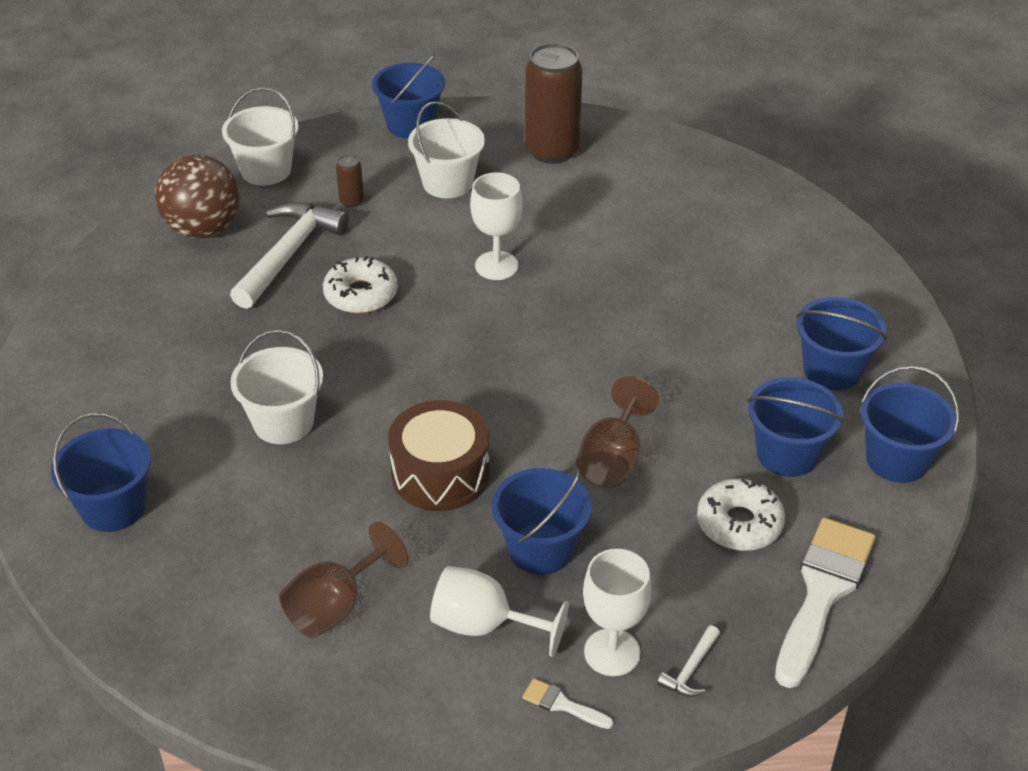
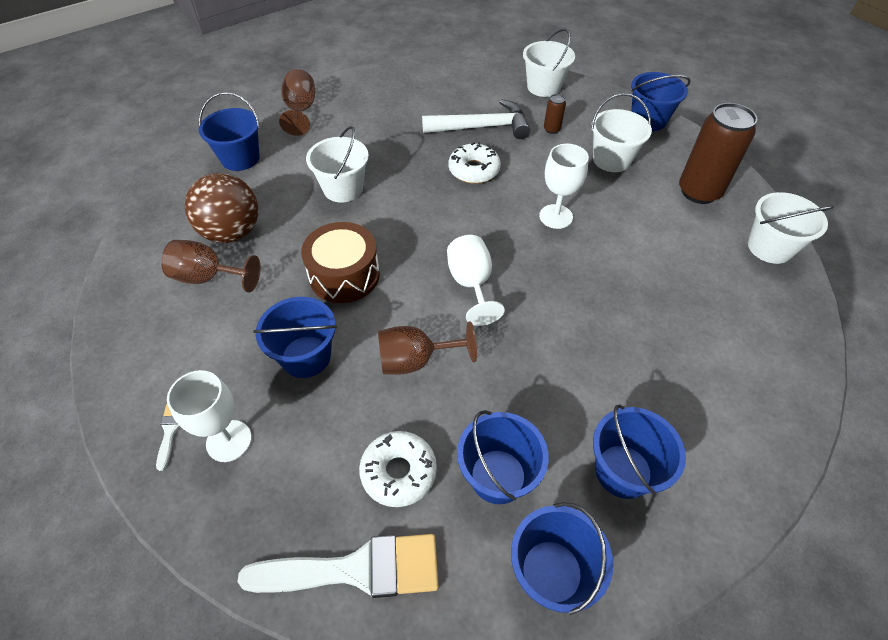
camera: 60 degrees right, 10 degrees up
brown ball [155,154,240,238] -> brown ball moved to [185,173,258,243]
white goblet [430,566,569,657] -> white goblet moved to [447,235,505,326]
white hammer [657,626,720,697] -> none
none -> brown goblet [279,69,315,136]
none -> white bucket [748,192,834,264]

